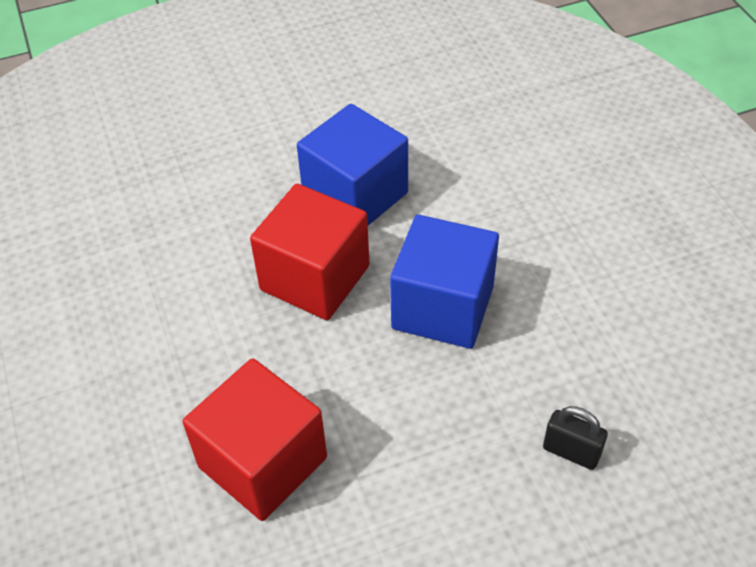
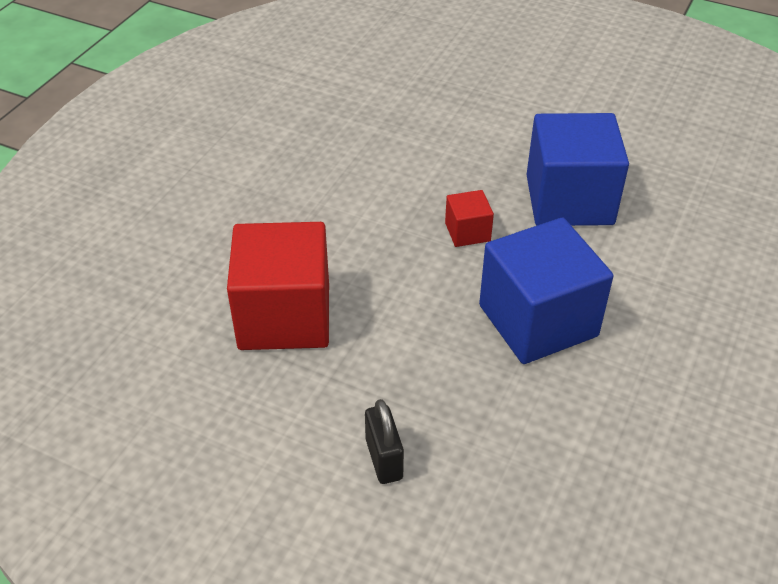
camera: 45 degrees right, 5 degrees down
red cube [250,184,370,320] -> red cube [445,190,494,247], size x0.46
black padlock [543,406,608,470] -> black padlock moved to [365,399,404,484]

